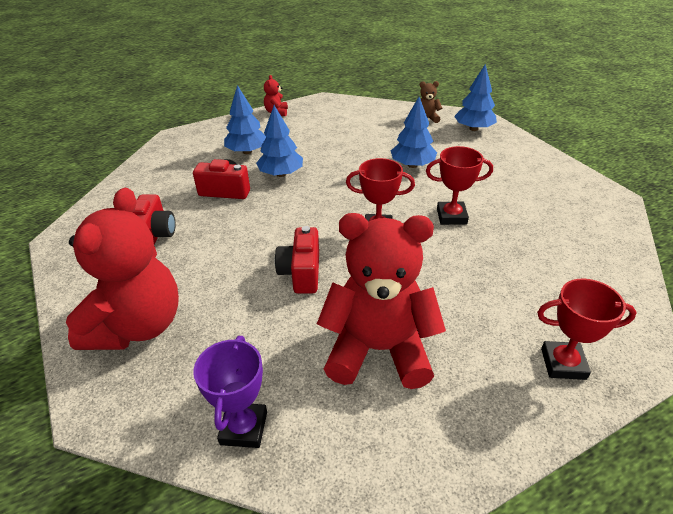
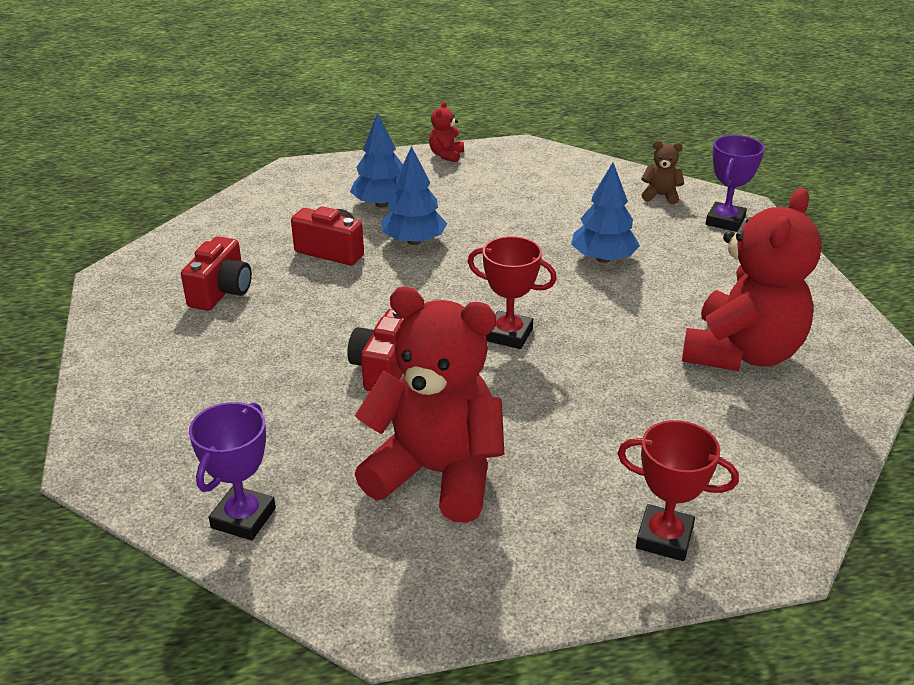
camera: 15 degrees right, 5 degrees down
red teddy bear [66,188,179,350] -> red teddy bear moved to [682,188,822,371]
red trophy [426,146,493,225] -> none
blue tree [454,64,497,131] -> purple trophy [706,135,765,232]

